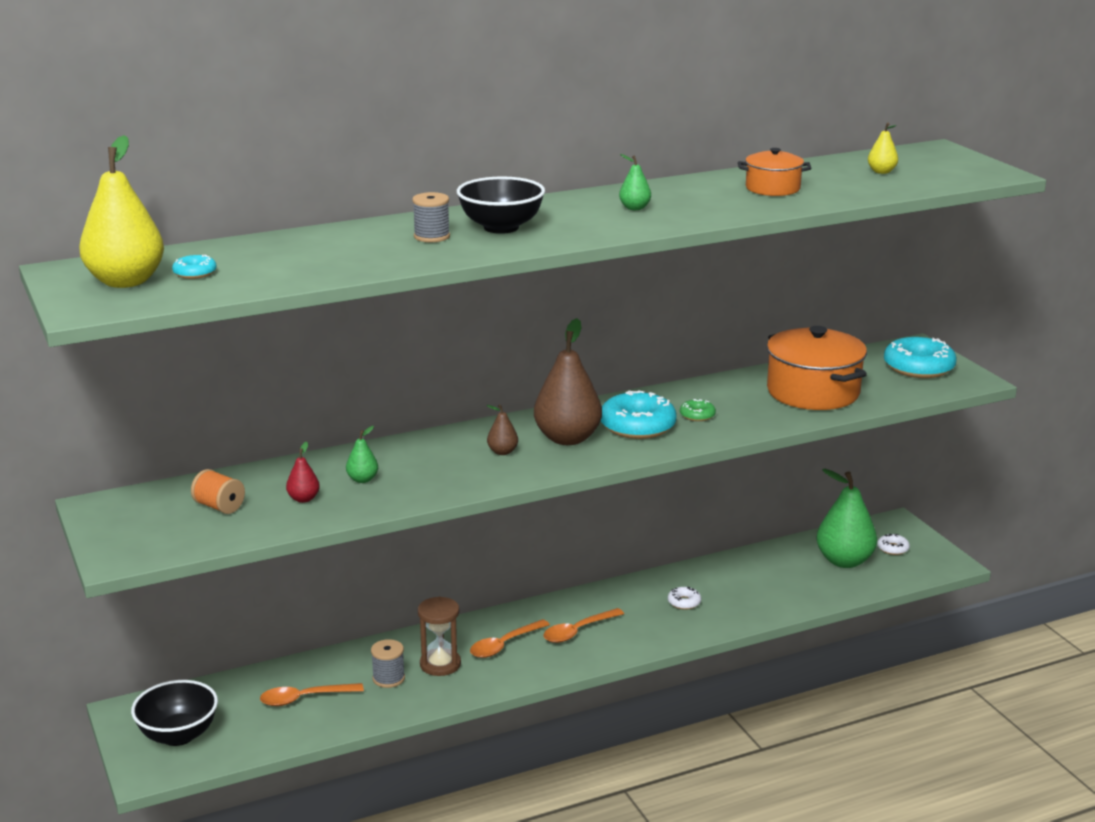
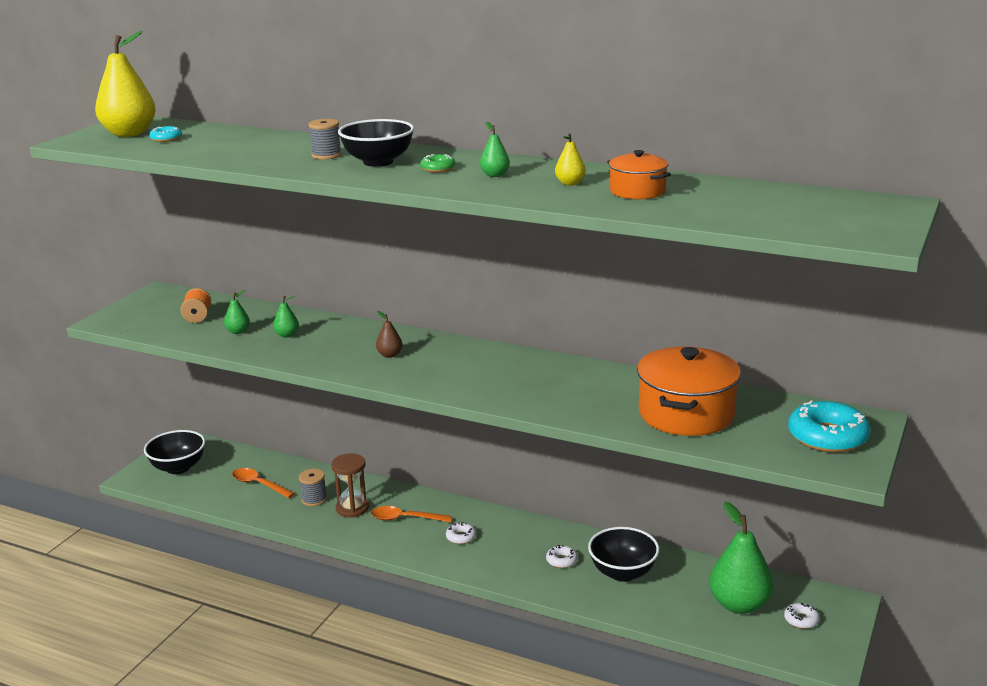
camera: 50 degrees right, 0 degrees up
red pear [286,442,320,503] -> green pear [224,290,250,334]
brown pear [534,318,602,445] -> none
orange spoon [543,608,624,643] -> white donut [446,522,476,544]
turquoise donut [601,390,677,439] -> none
green donut [680,399,716,421] -> green donut moved to [420,154,455,172]
yellow pear [868,123,898,174] -> yellow pear moved to [555,133,586,186]
none -> black bowl [588,527,659,582]

